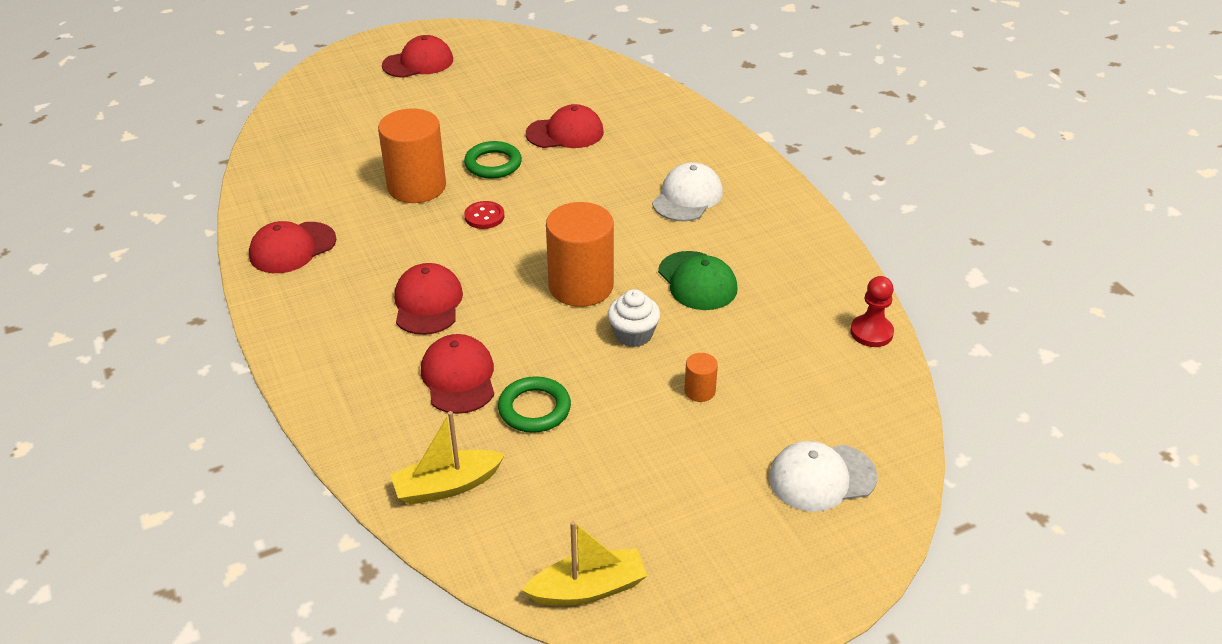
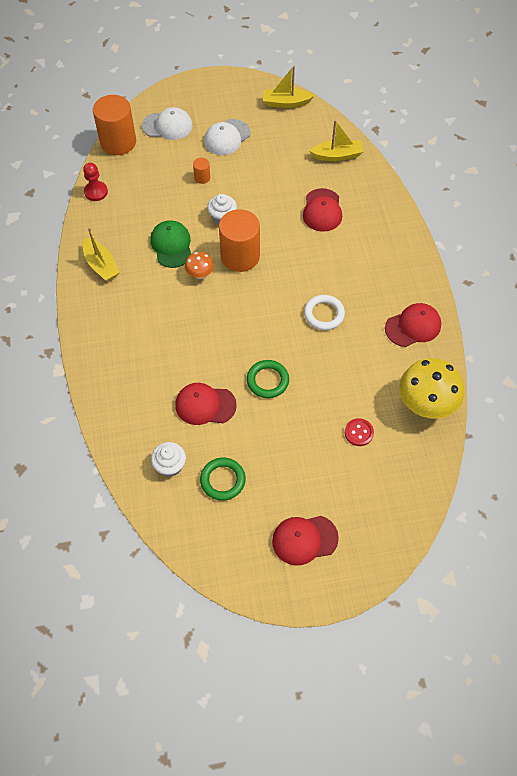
camera: 165 degrees left, 20 degrees up
orange cylinder [378,108,446,203] -> orange cylinder moved to [93,95,136,155]
red cap [394,263,463,335] -> none
red button [464,201,505,229] -> red button moved to [345,418,374,446]
green ring [498,376,571,433] -> green ring moved to [200,458,246,501]
white cap [652,162,723,222] -> white cap moved to [204,119,250,155]
none -> yellow boat [83,227,120,281]
none -> white cupcake [151,442,186,477]
none -> orange mushroom [185,252,214,279]
none -> white ring [304,295,345,330]
none -> yellow mushroom [399,358,464,419]

